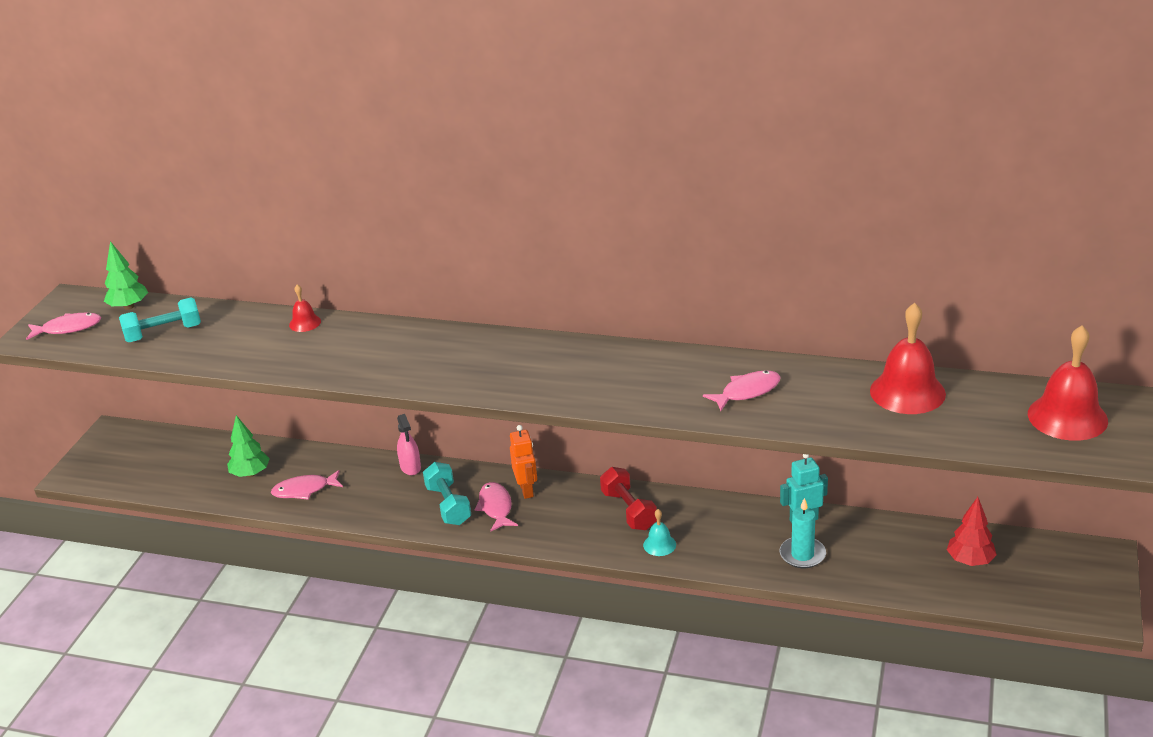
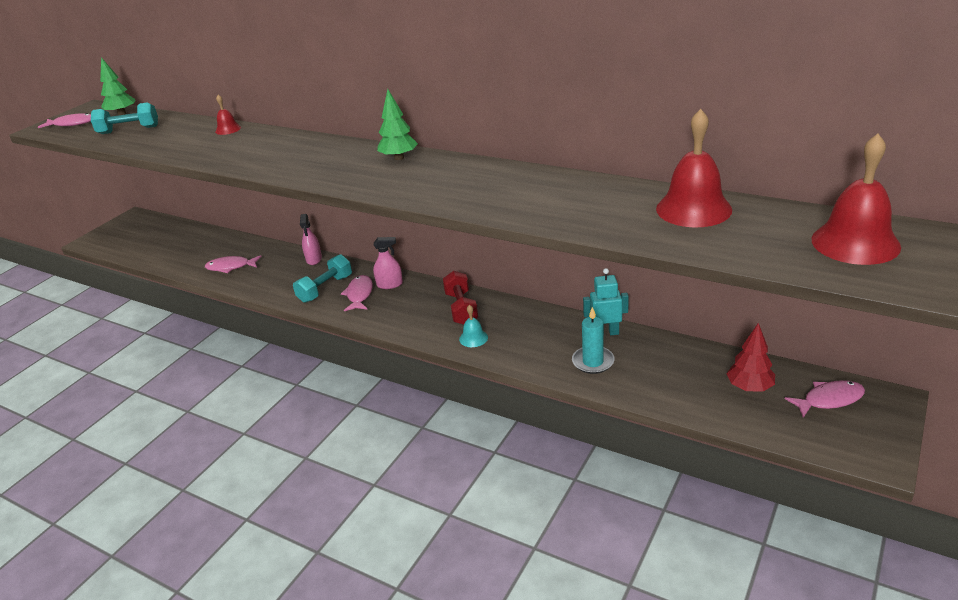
camera: 15 degrees right, 0 degrees up
green tree [227,415,270,477] -> green tree moved to [377,89,418,160]
turquoise dumbbell [423,462,471,525] -> turquoise dumbbell turned 45 degrees clockwise [293,254,352,303]
orange robot [510,425,537,499] -> pink spray bottle [373,237,403,289]
pink fish [703,370,781,411] -> pink fish moved to [785,380,865,418]

